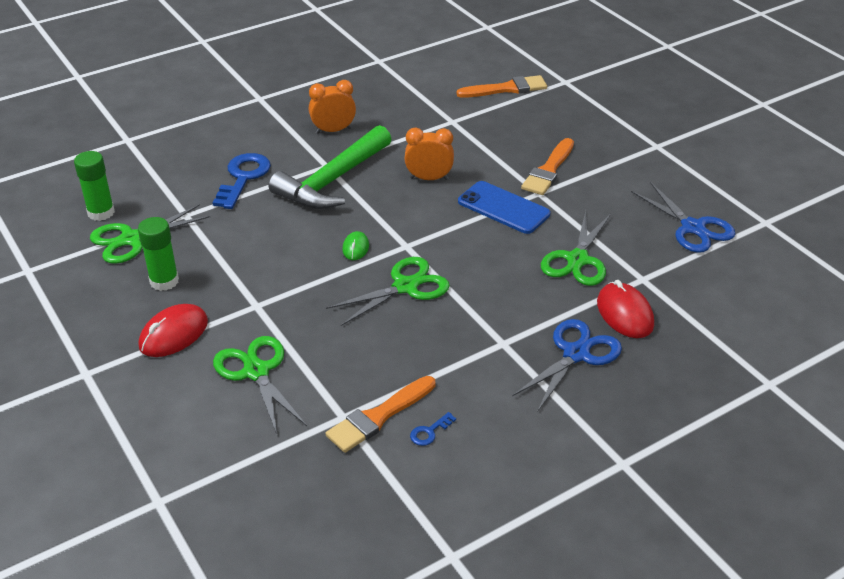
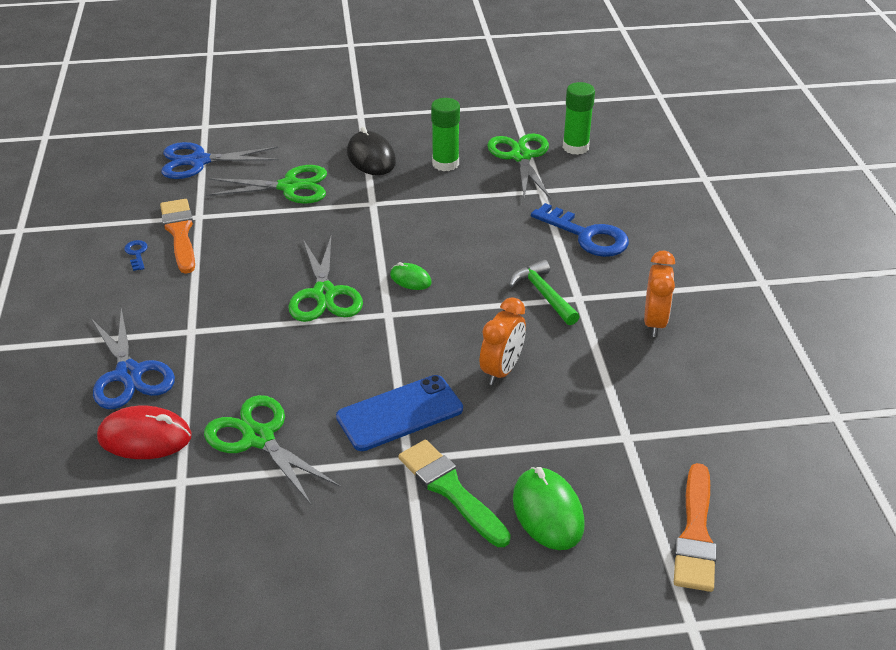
camera: 115 degrees right, 0 degrees up
red mouse [139,304,208,357] -> black mouse [347,127,396,175]
green hammer [269,125,392,209] -> green hammer [509,259,579,325], size x0.52
orange brush [521,138,574,195] -> green brush [398,440,511,547]
blue scissors [631,182,735,253] -> blue scissors moved to [161,142,279,179]
none -> green mouse [513,467,585,550]

